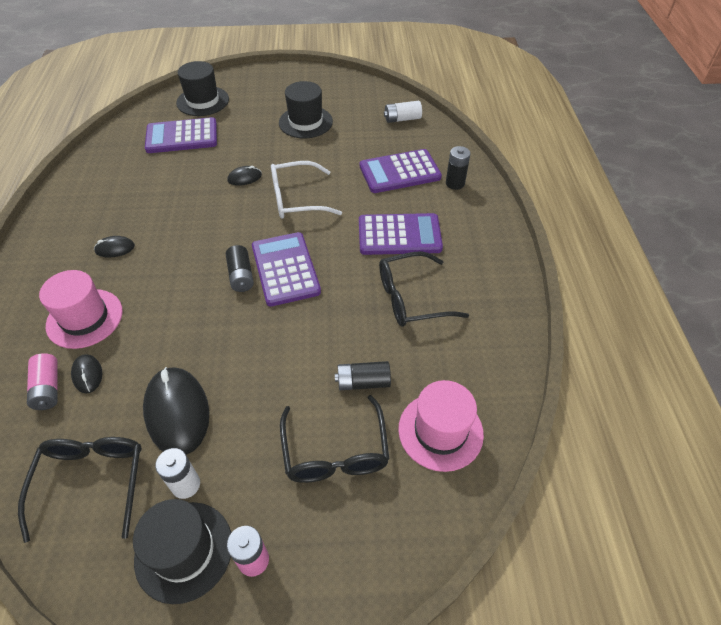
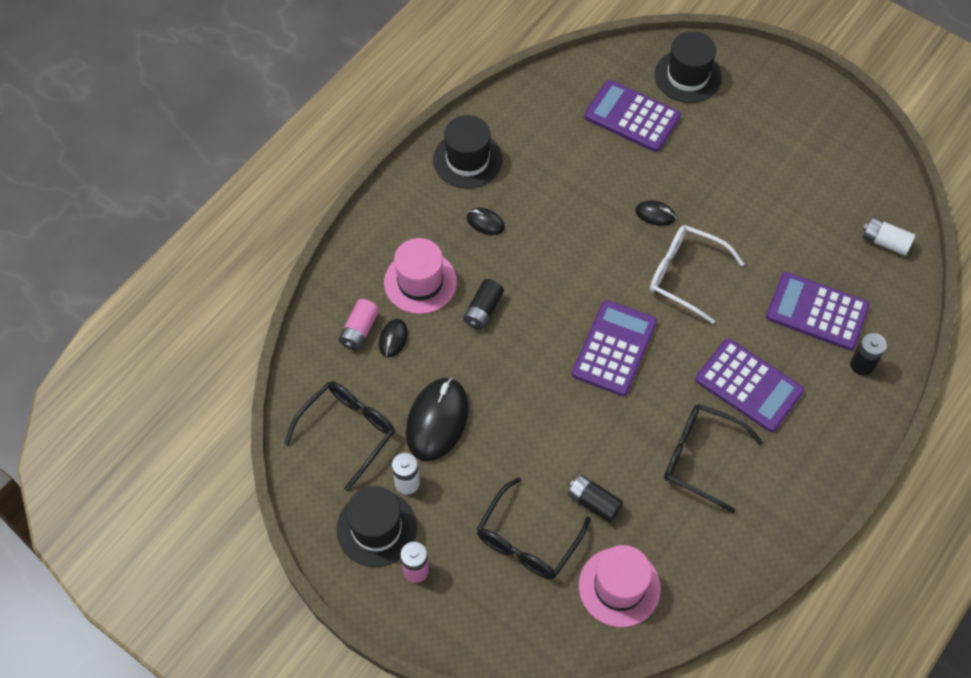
camera: 40 degrees right, 10 degrees up
black battery [226,245,254,292] -> black battery moved to [463,279,504,330]
black hat [279,81,333,138] -> black hat moved to [433,115,503,188]

